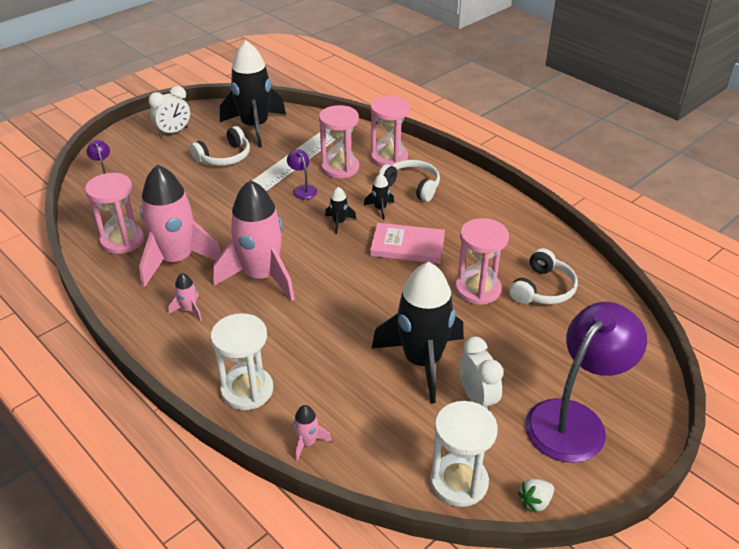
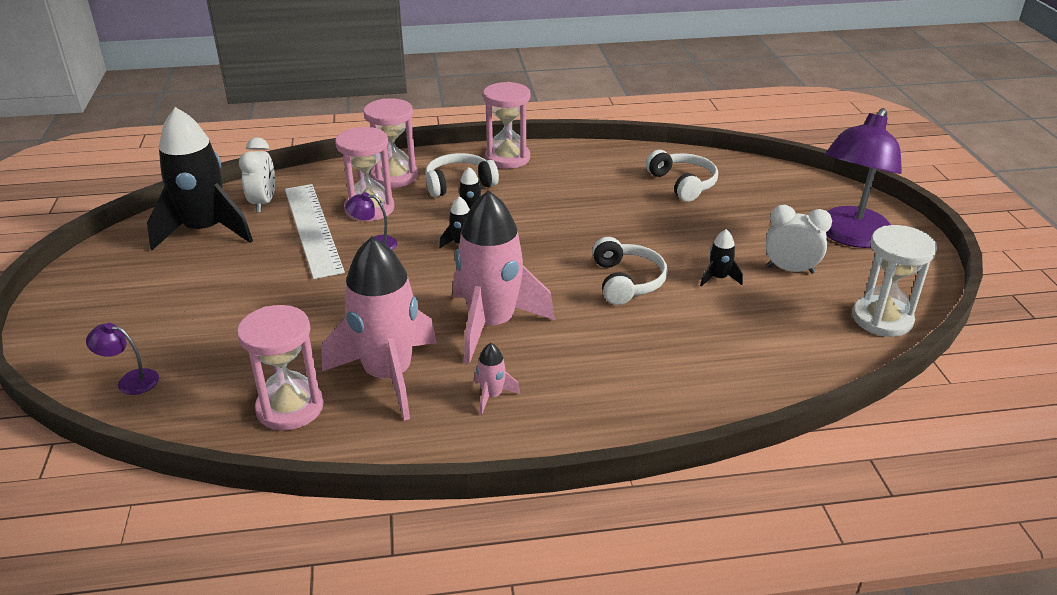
camera: 55 degrees left, 5 degrees down
white clock [148,86,190,137] -> white clock moved to [239,137,275,213]
white headphones [190,126,250,166] -> white headphones moved to [592,237,668,305]
white hourglass [211,313,273,410] -> none
pink rocket [293,405,332,462] -> none
pink book [370,223,445,264] -> none
black rocket [371,262,464,404] -> black rocket [700,229,743,287], size x0.41
pink hourglass [455,218,509,305] -> pink hourglass moved to [483,82,530,169]
white strawberry [518,479,554,513] -> none
purple lamp [525,302,647,463] -> purple lamp turned 135 degrees counterclockwise [825,108,902,248]

